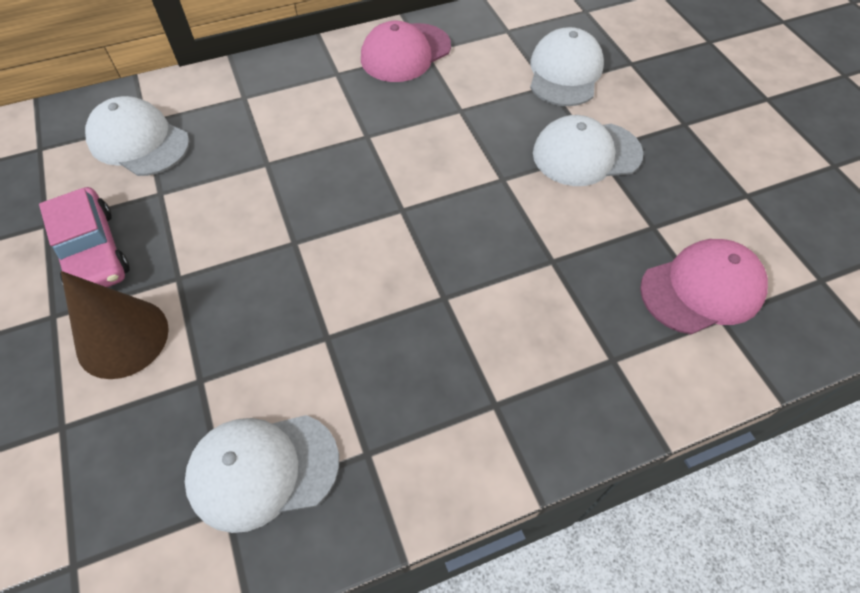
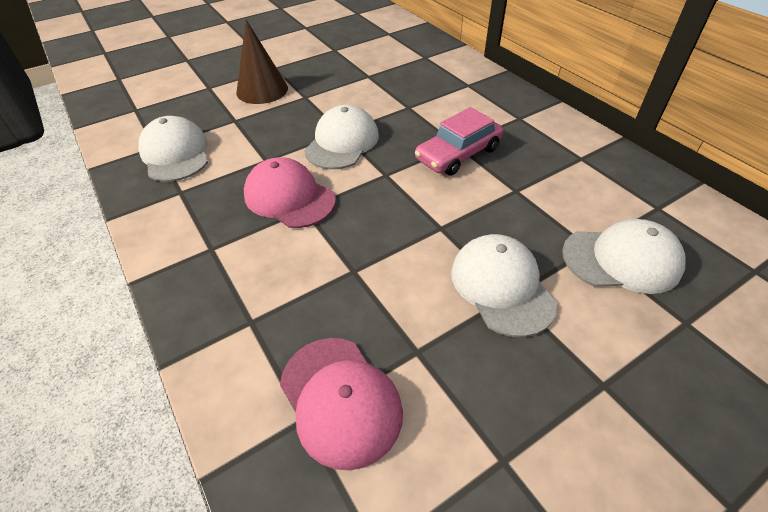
camera: 80 degrees right, 10 degrees down
pink car [39,187,130,287] -> pink car moved to [415,107,503,176]
white cap [85,96,190,176] -> white cap moved to [304,105,379,169]
pink cap [361,21,451,82] -> pink cap moved to [244,157,336,228]

